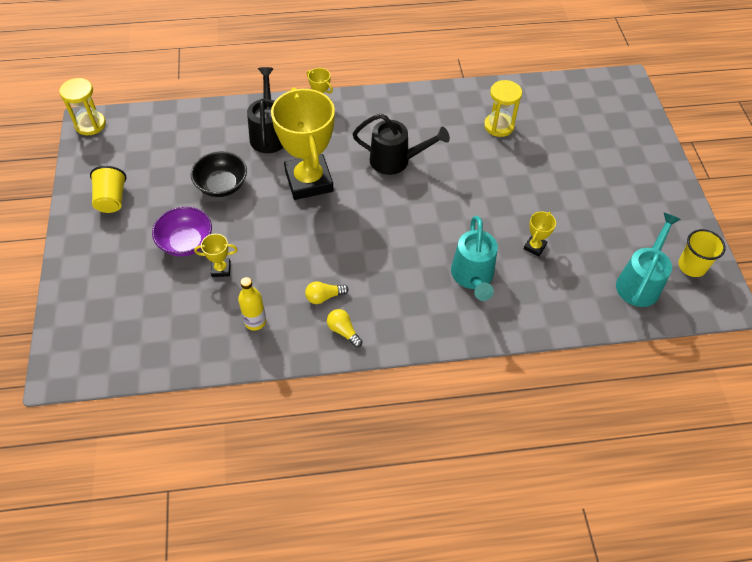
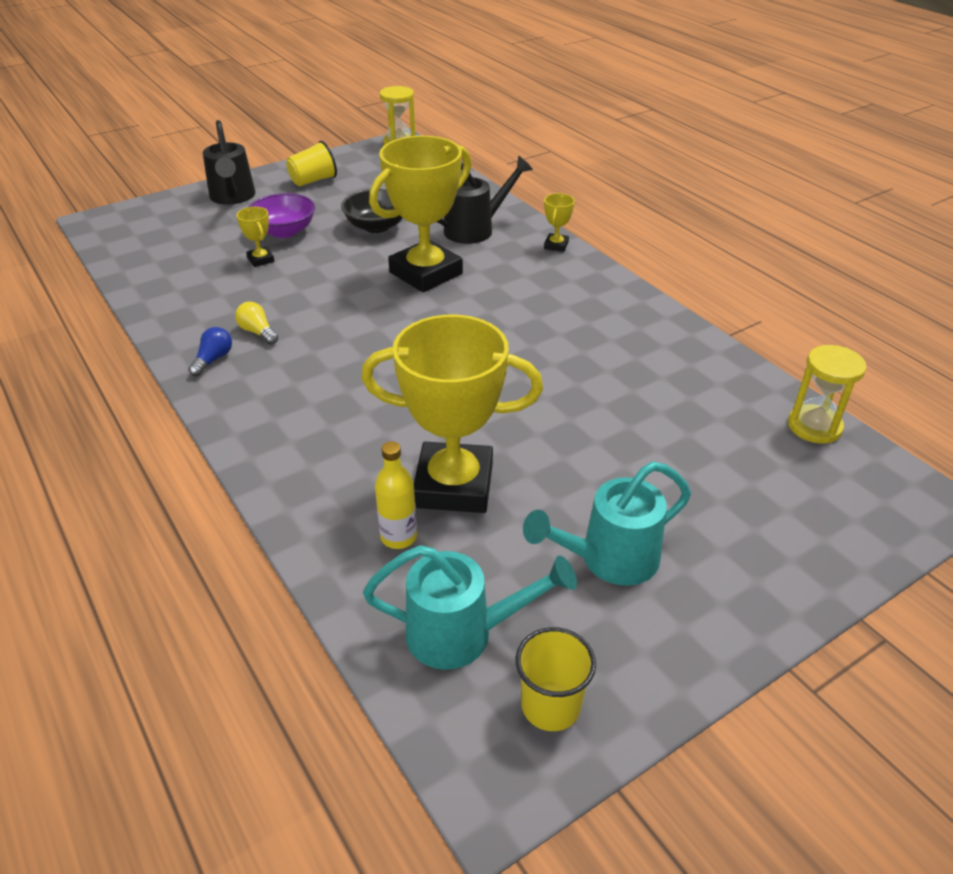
camera: 65 degrees right, 15 degrees down
yellow bottle [238,277,266,331] -> yellow bottle moved to [375,441,417,549]
yellow light bulb [327,309,363,348] -> blue light bulb [188,327,232,376]
black watering can [353,114,450,175] -> black watering can moved to [203,120,255,205]
turquoise watering can [451,216,498,301] -> turquoise watering can moved to [523,462,691,586]
yellow hourglass [484,80,522,137] -> yellow hourglass moved to [788,345,867,443]
yellow trophy [524,211,556,257] -> yellow trophy [361,315,543,513], size x2.44

